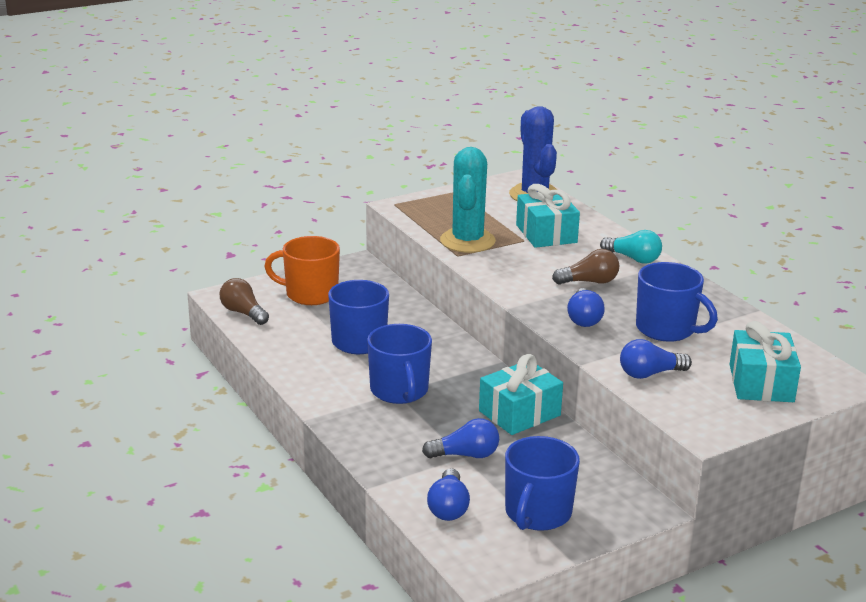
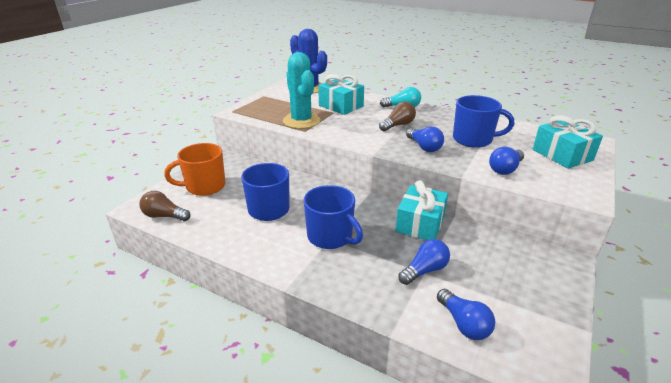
camera: 30 degrees left, 5 degrees up
blue mug [505,436,580,531] -> none

